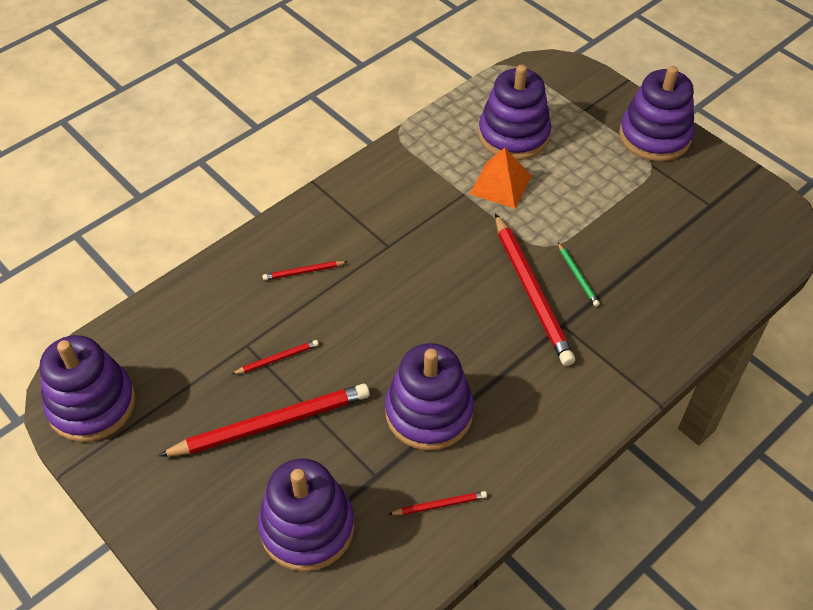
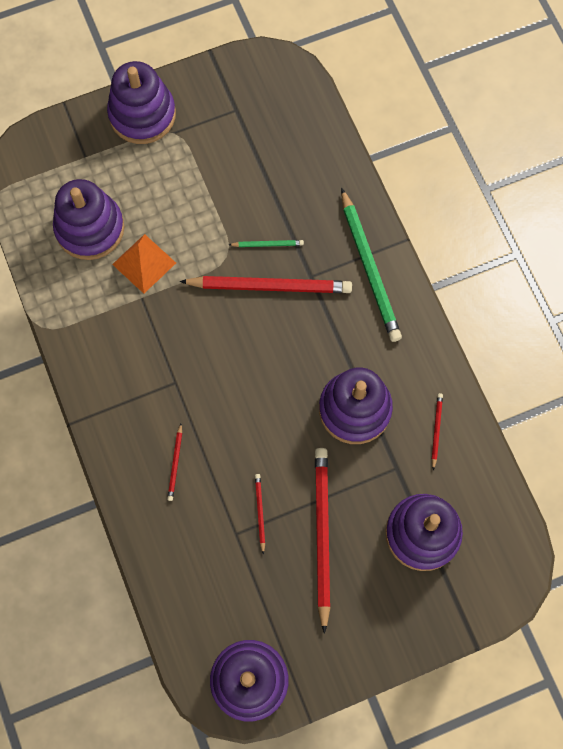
camera: 70 degrees left, 20 degrees up
none -> green pencil [341,188,402,342]

